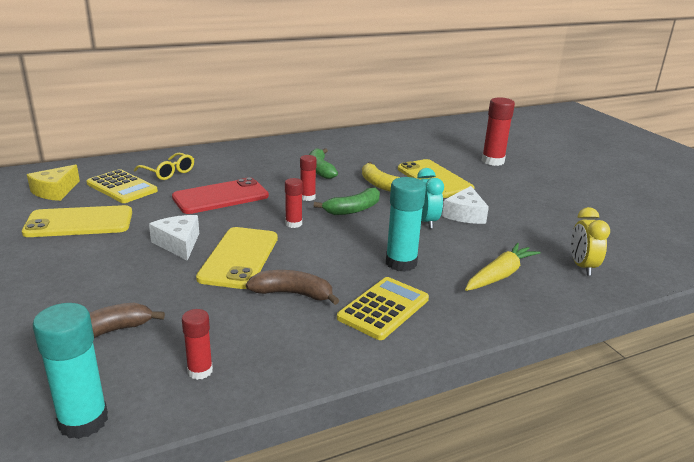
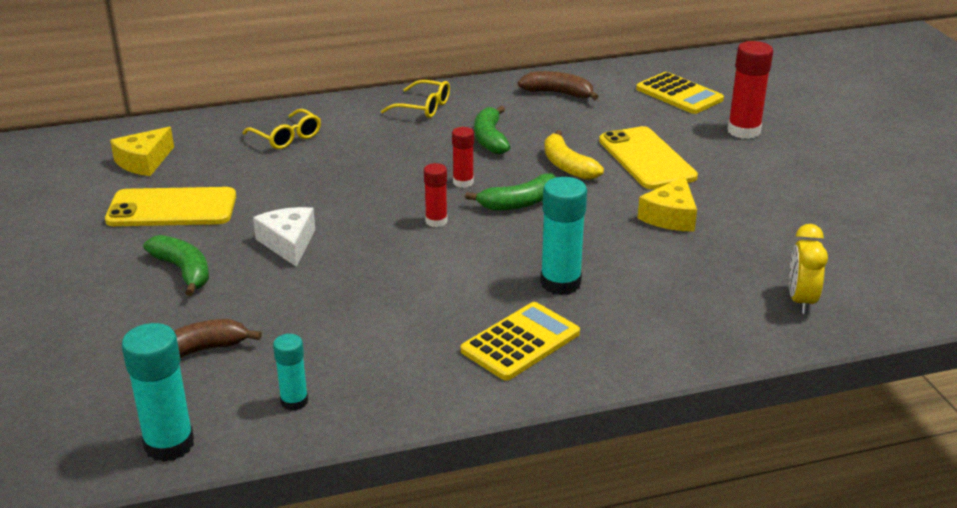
camera: 10 degrees right, 5 degrees up
yellow calculator [86,169,158,203] -> yellow calculator moved to [636,72,724,114]
red phone [172,177,269,214] -> none
red glue stick [182,309,213,380] -> turquoise glue stick [273,334,308,411]
yellow phone [196,227,278,289] -> none
brown banana [246,270,339,305] -> brown banana moved to [518,71,599,100]
turquoise clock [417,168,444,229] -> none
white cheese [442,186,489,224] -> yellow cheese [637,176,697,232]
yellow carrot [465,243,540,291] -> none
none -> green banana [143,235,209,296]
none -> yellow glasses [381,80,450,118]

